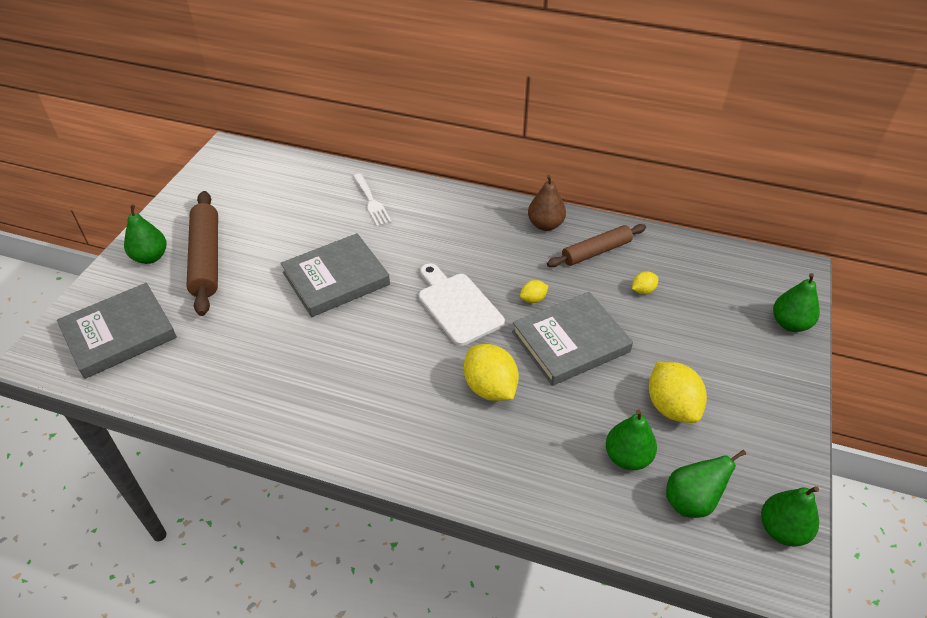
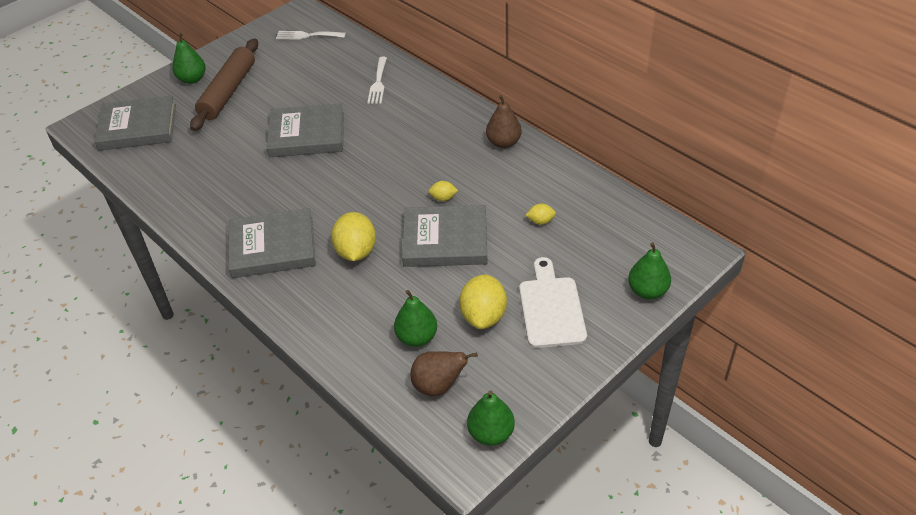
camera: 30 degrees right, 0 degrees up
white cutting board [419,263,505,346] -> white cutting board moved to [519,257,587,348]
brown rolling pin [547,224,646,267] -> none
green pear [666,450,746,518] -> brown pear [410,351,478,396]
none -> grey book [228,208,316,278]
none -> white fork [276,31,346,40]

